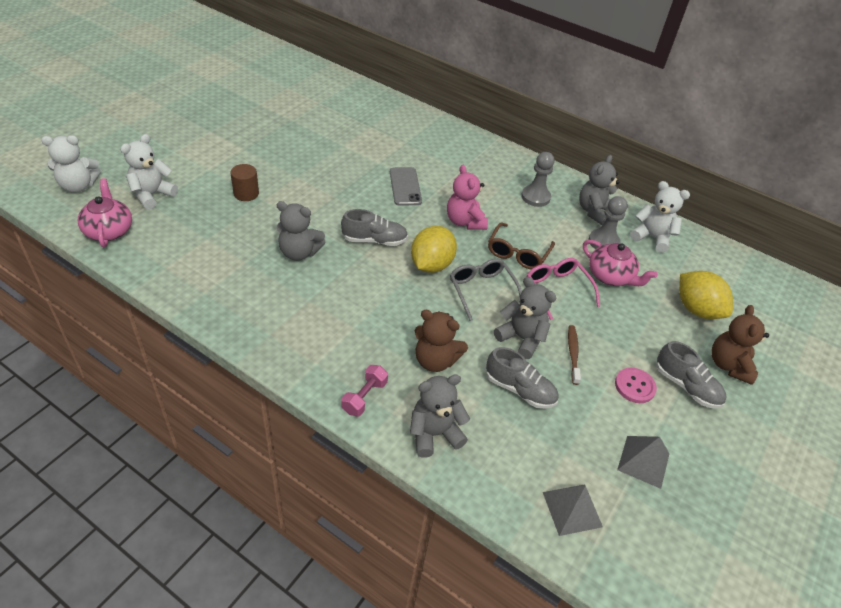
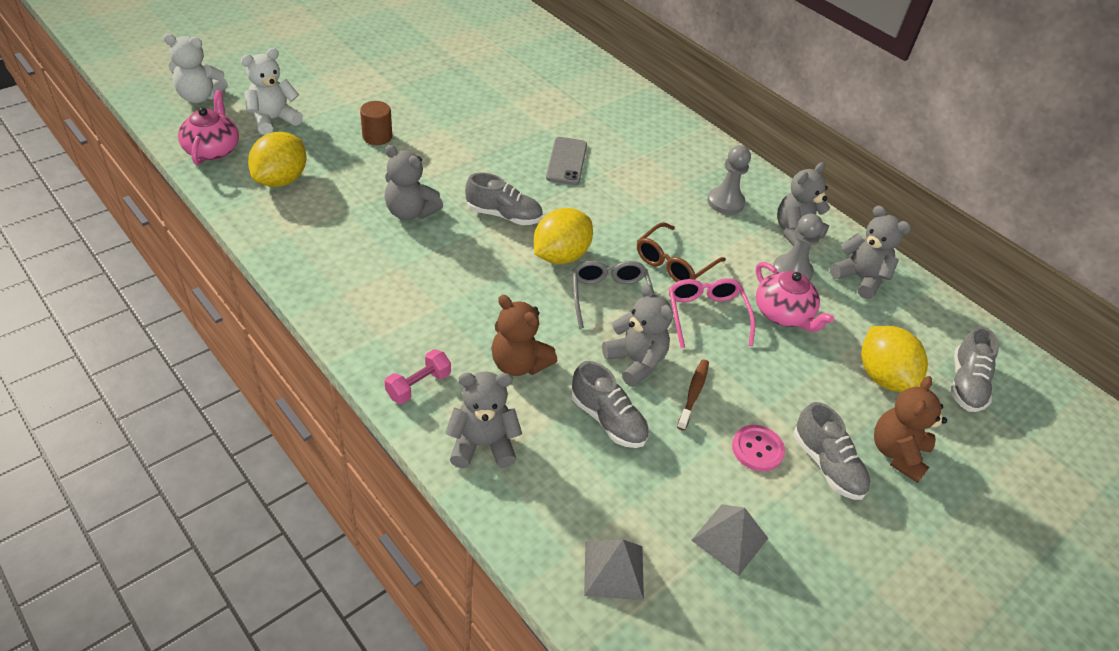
camera: 15 degrees right, 0 degrees up
pink teddy bear [447,165,488,230] -> none
white teddy bear [630,181,690,253] -> grey teddy bear [830,205,911,299]
none -> yellow lemon [248,132,306,187]
none -> grey shoe [951,327,999,412]

